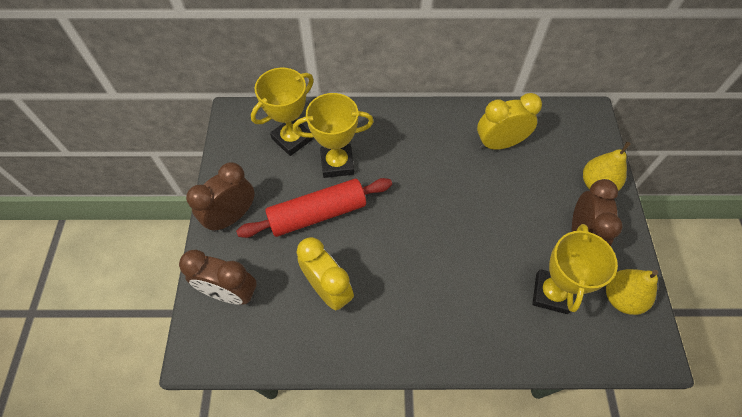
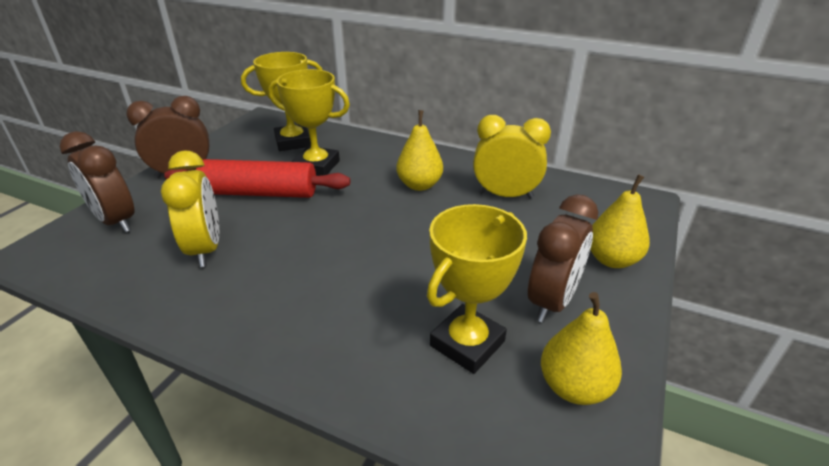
camera: 25 degrees right, 25 degrees down
none -> yellow pear [396,110,443,191]

